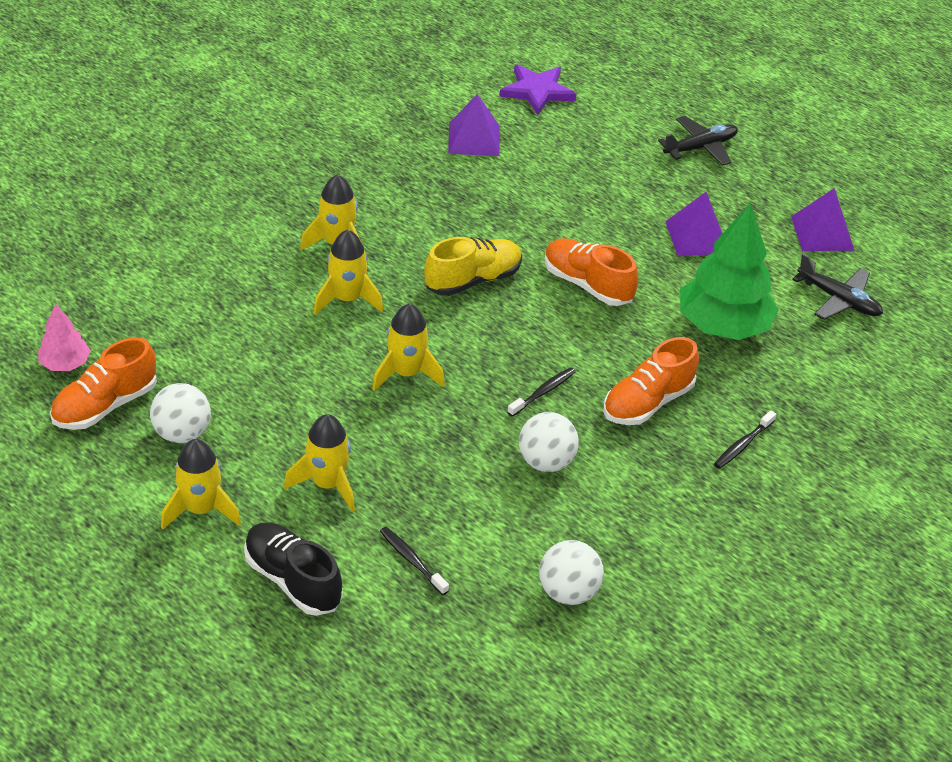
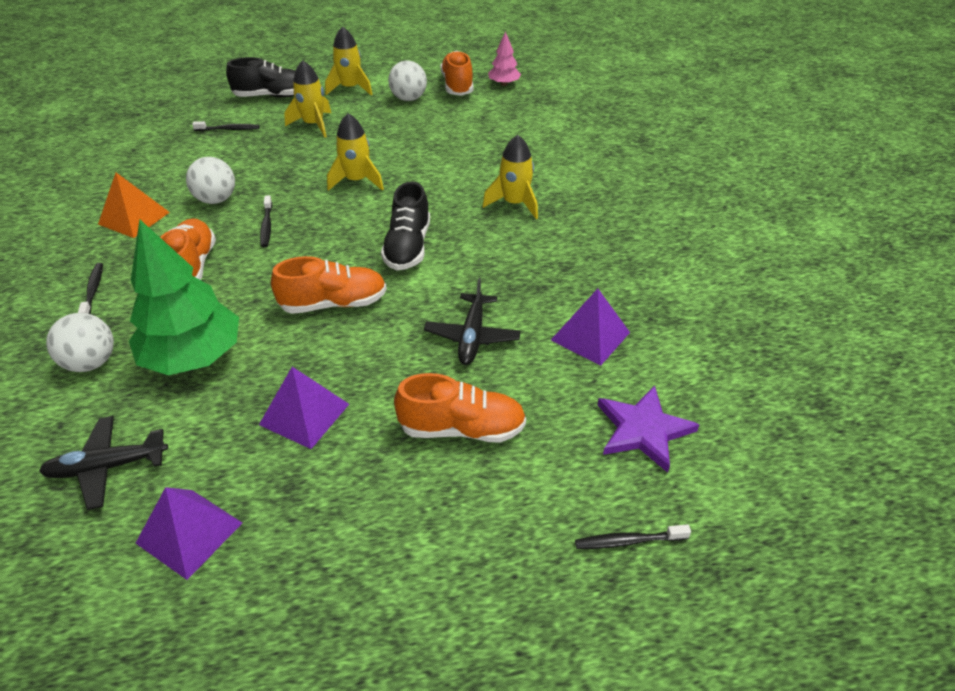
camera: 130 degrees right, 0 degrees up
yellow rocket [314,230,383,315] -> none
yellow shoe [424,237,522,296] -> black shoe [381,181,430,270]
white ball [539,540,604,605] -> white ball moved to [46,313,114,372]
black plane [658,116,738,166] -> black plane moved to [424,278,521,365]
none -> orange pyramid [98,173,170,238]
none -> orange shoe [394,373,526,443]
none -> black toothbrush [575,524,691,549]

